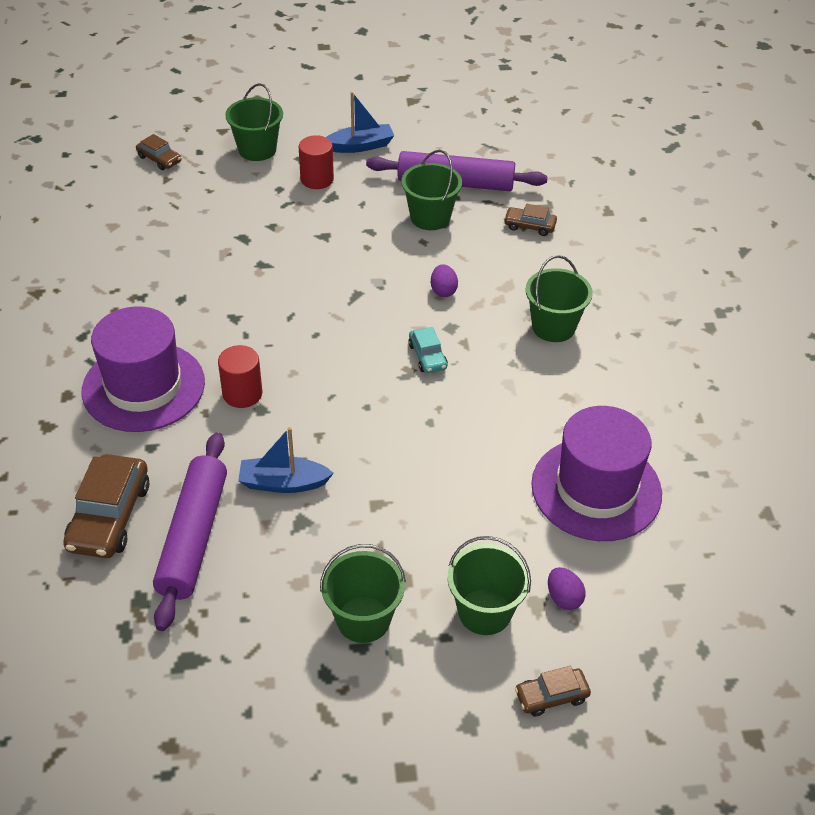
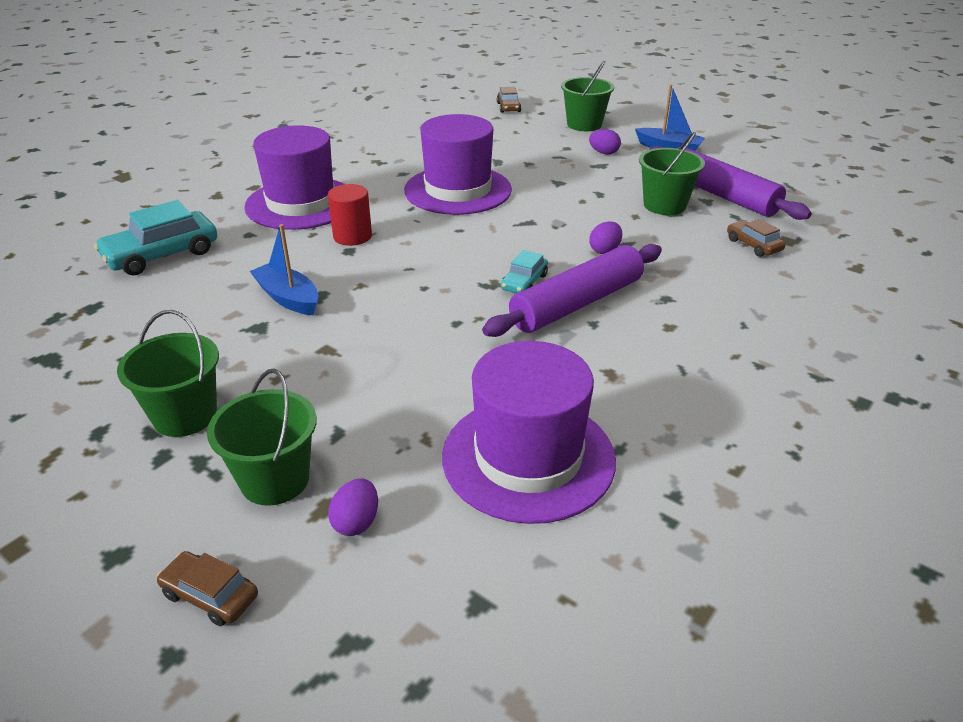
camera: 45 degrees right, 10 degrees down
brown car [63,454,149,558] -> turquoise car [94,200,217,276]
purple rolling pin [153,432,227,631] -> purple rolling pin moved to [482,244,662,337]
red cylinder [299,135,334,189] -> purple egg [589,129,621,154]
green bucket [525,255,593,342] -> none
none -> purple hat [404,114,512,215]

